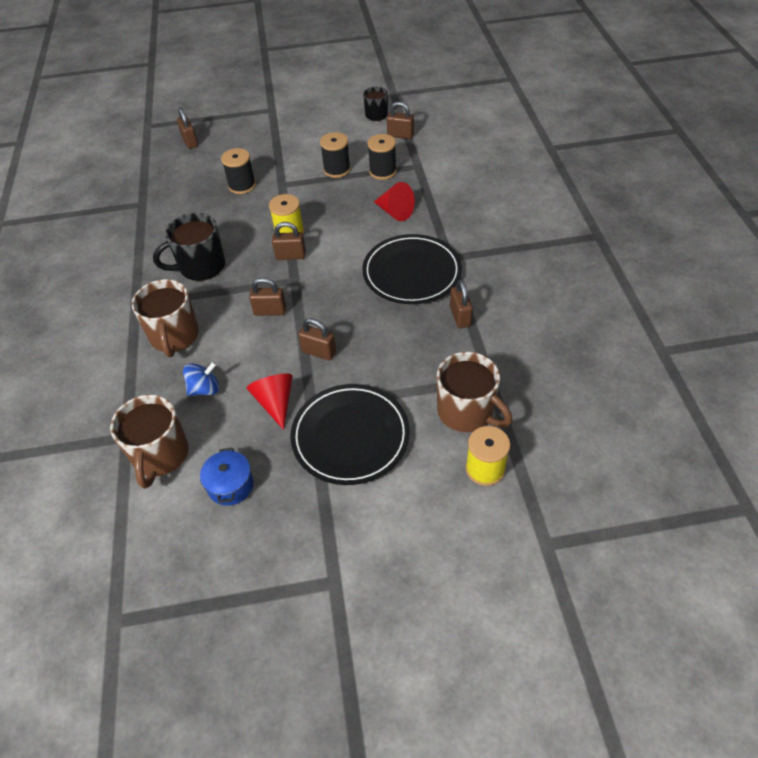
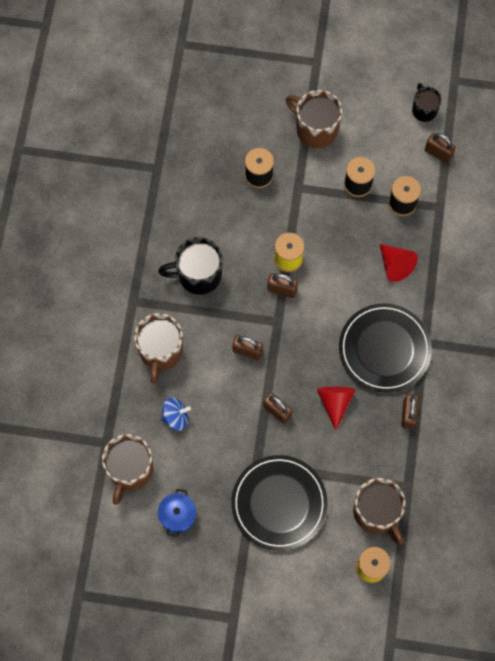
camera: 15 degrees right, 20 degrees up
brown padlock [177,108,198,149] -> none
red cone [247,373,293,430] -> red cone moved to [317,387,355,430]
none -> brown mug [286,90,342,148]

